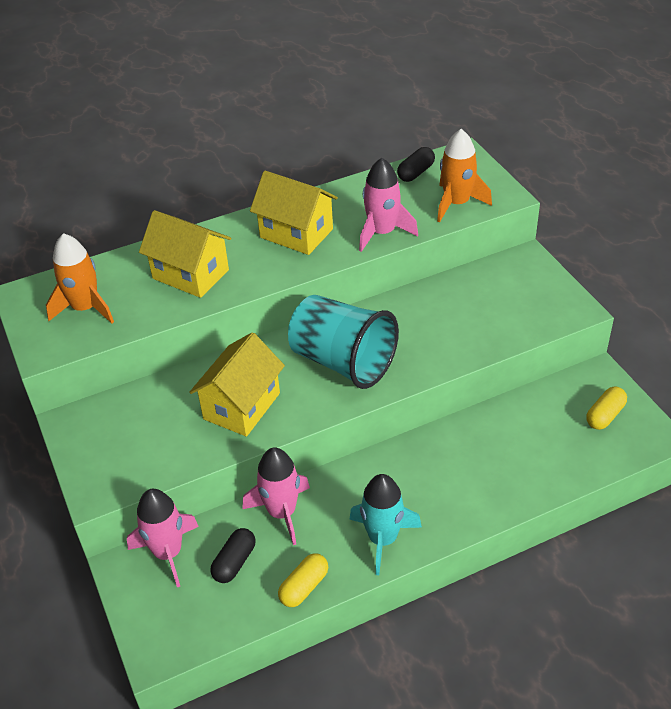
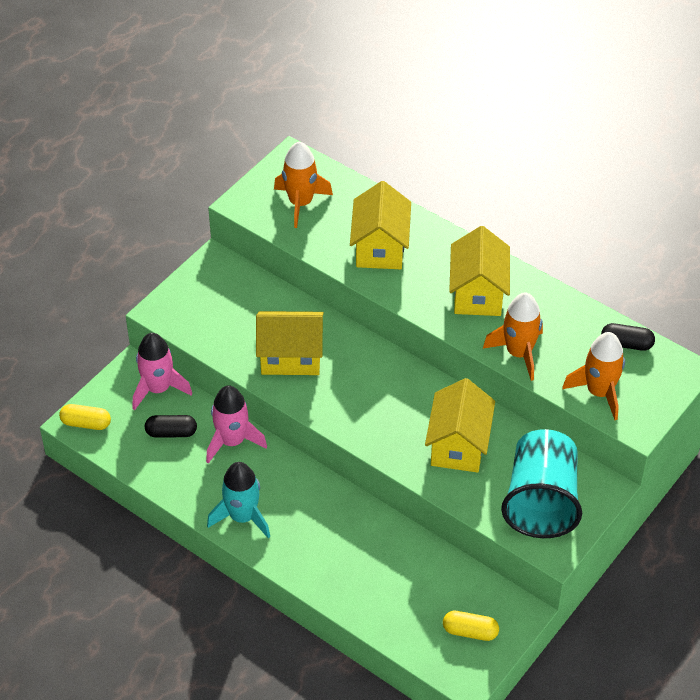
camera: 60 degrees right, 5 degrees up
yellow capsule [278,553,328,607] -> yellow capsule moved to [59,404,111,430]
turquoise cup [288,295,399,389] -> turquoise cup moved to [501,429,582,538]
pink rocket [359,158,418,252] -> orange rocket [483,293,543,381]
none -> yellow house [425,378,495,473]

